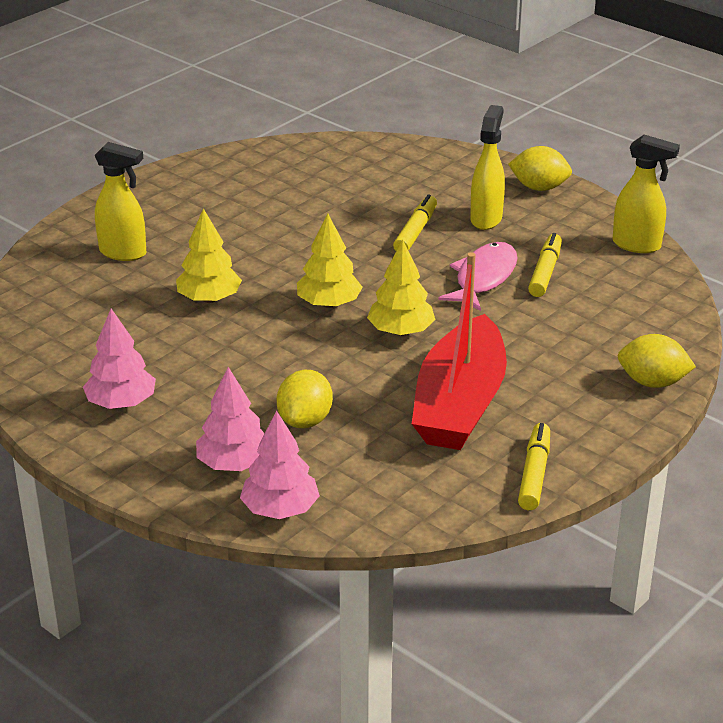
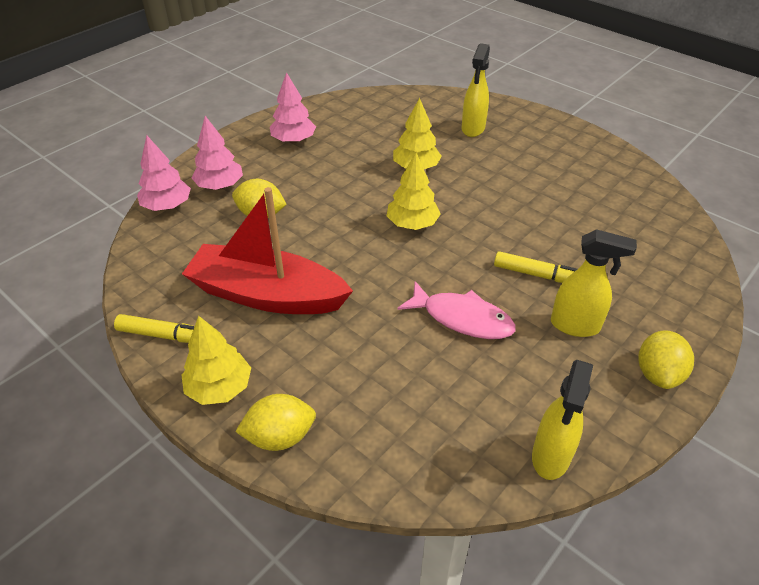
camera: 90 degrees right, 10 degrees up
yellow tree [367,240,435,336] -> yellow tree moved to [182,316,251,405]
yellow marker [528,233,562,297] -> none
yellow lemon [617,334,696,388] -> yellow lemon turned 60 degrees clockwise [235,394,316,451]

